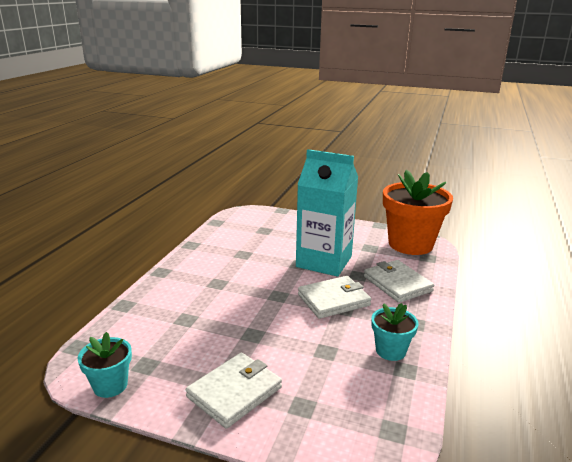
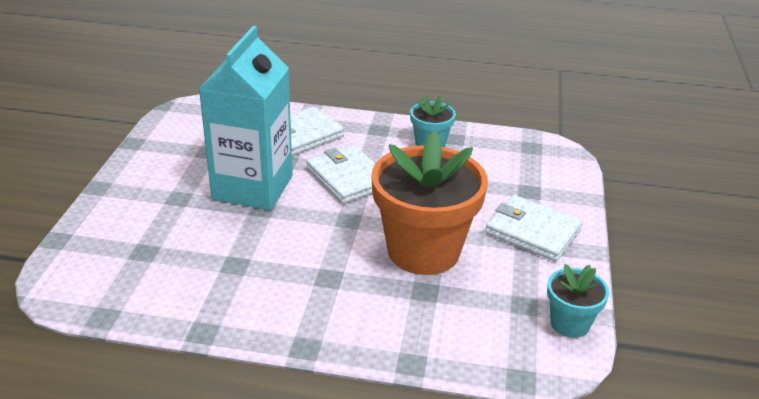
camera: 100 degrees left, 10 degrees up
orange flower pot [383,170,453,255] -> orange flower pot moved to [371,131,488,275]

